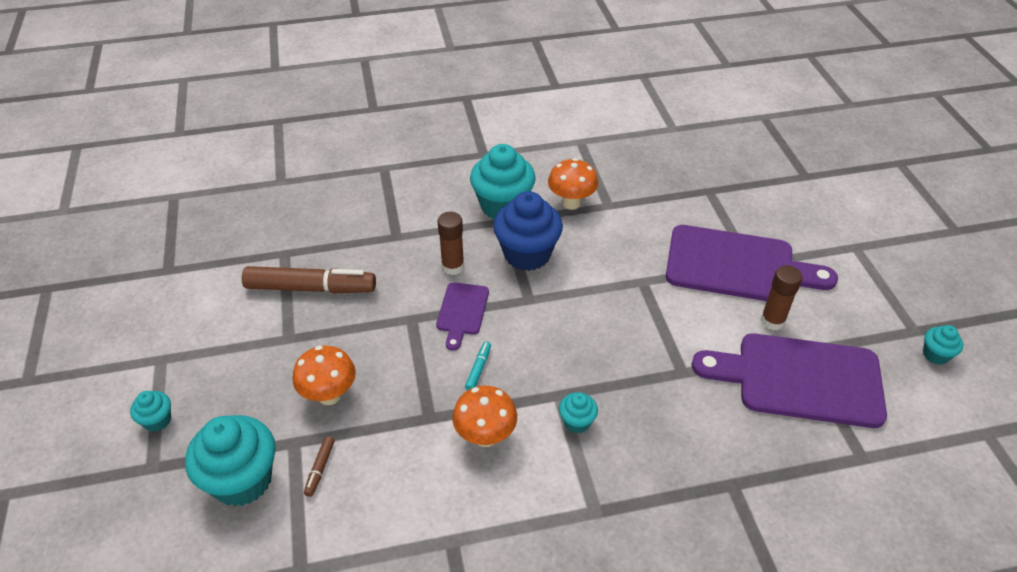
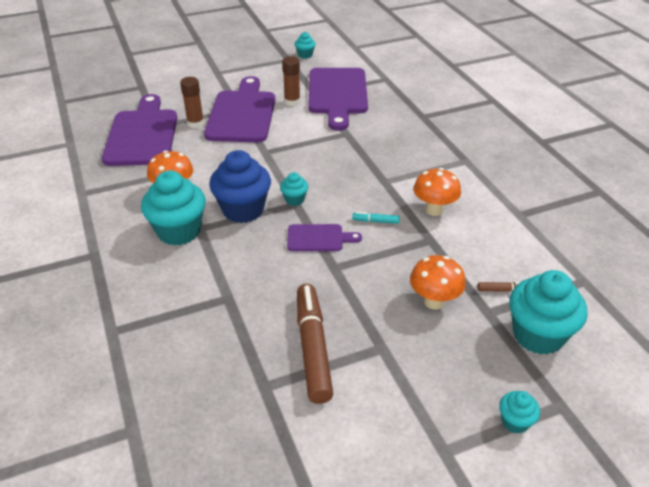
camera: 100 degrees left, 5 degrees down
brown glue stick [437,212,464,275] -> brown glue stick moved to [180,77,204,129]
turquoise cupcake [559,392,598,433] -> turquoise cupcake moved to [280,172,308,206]
none -> purple cutting board [102,94,177,166]

